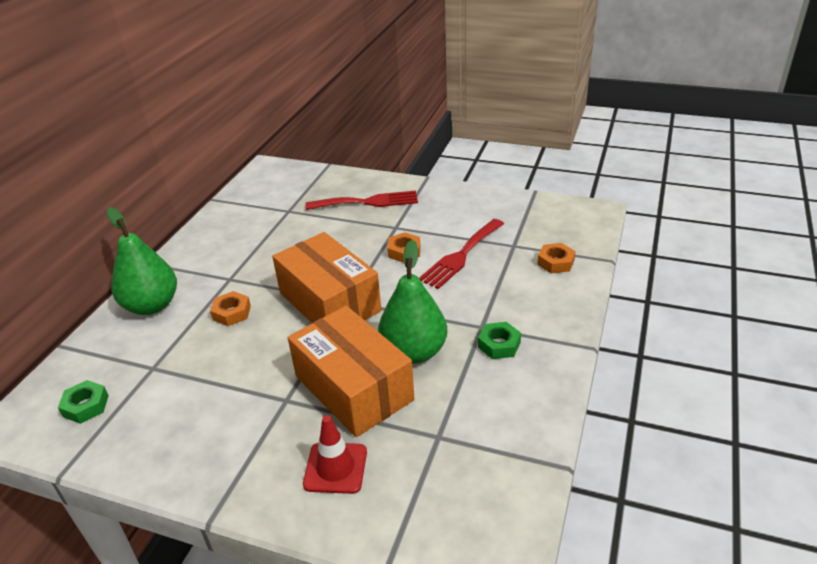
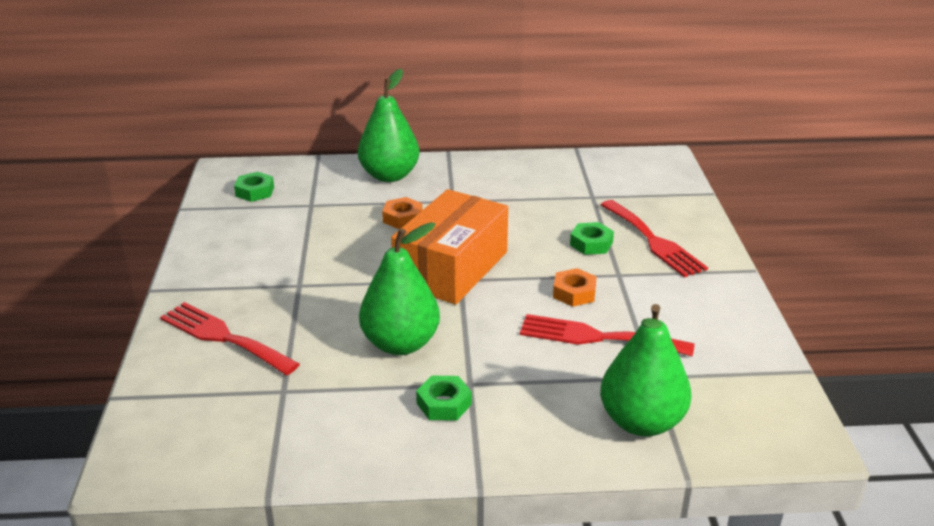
camera: 65 degrees right, 5 degrees down
orange box [288,306,414,437] -> none
red traffic cone [303,415,367,494] -> red fork [160,302,300,375]
orange nut [537,243,576,273] -> green pear [600,304,691,436]
none -> green nut [570,222,614,255]

